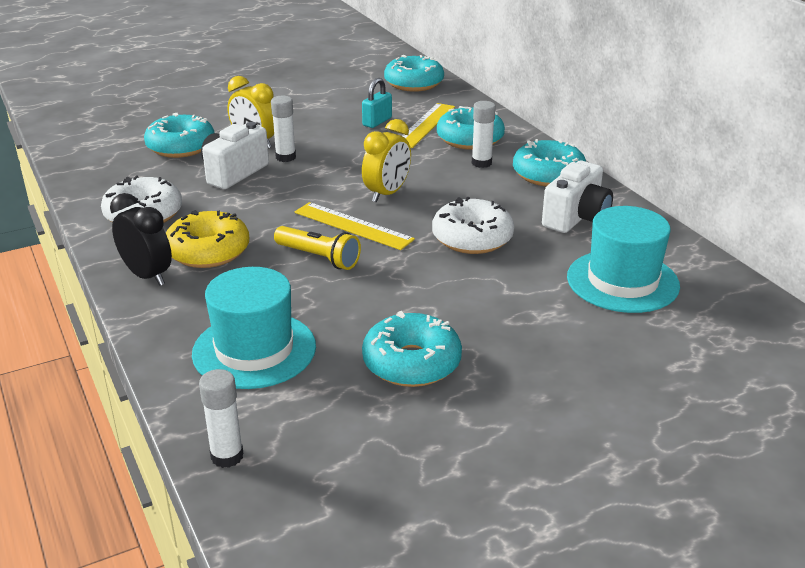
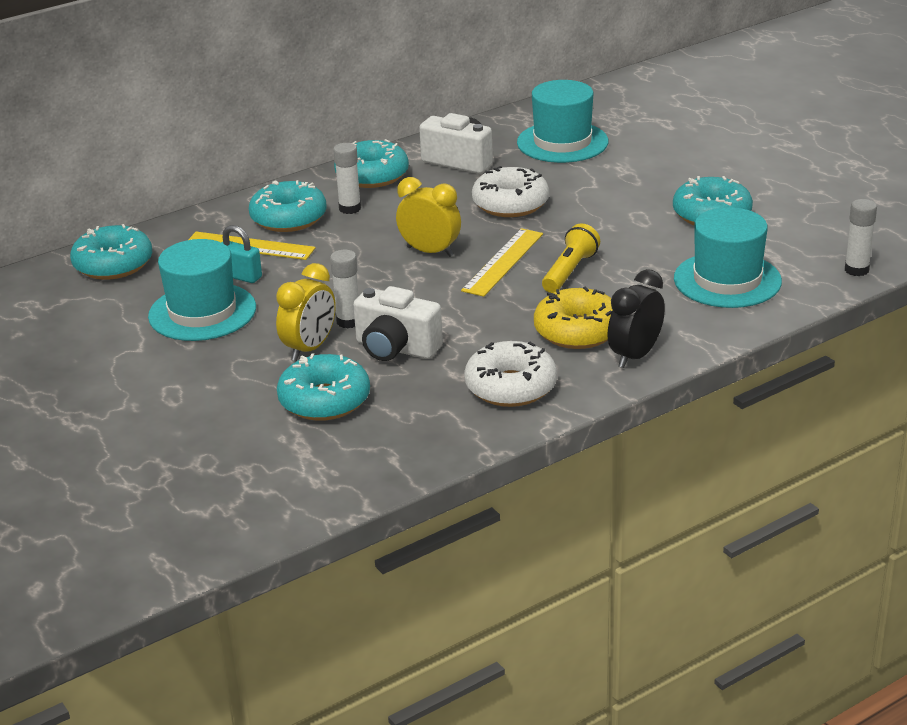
camera: 95 degrees left, 0 degrees up
none -> turquoise hat [148,239,256,341]

